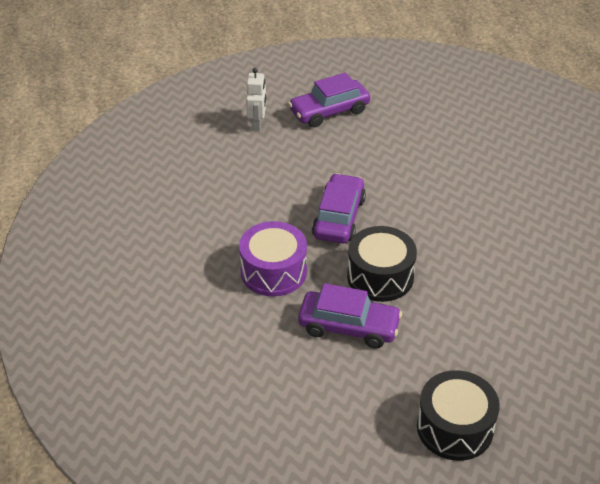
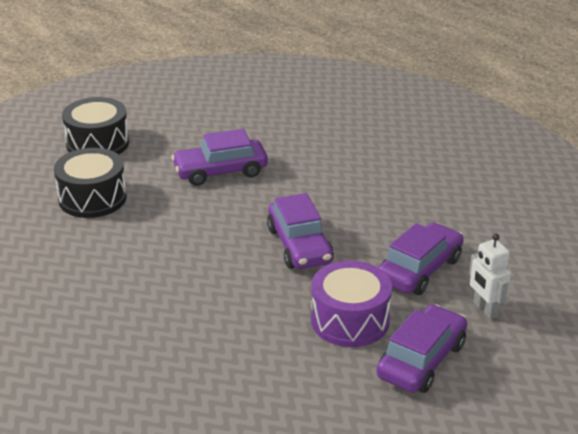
camera: 150 degrees right, 10 degrees down
purple drum [239,221,307,297] -> purple drum moved to [311,261,392,347]
black drum [347,226,417,302] -> black drum moved to [54,148,127,218]
none -> purple car [378,222,464,295]

